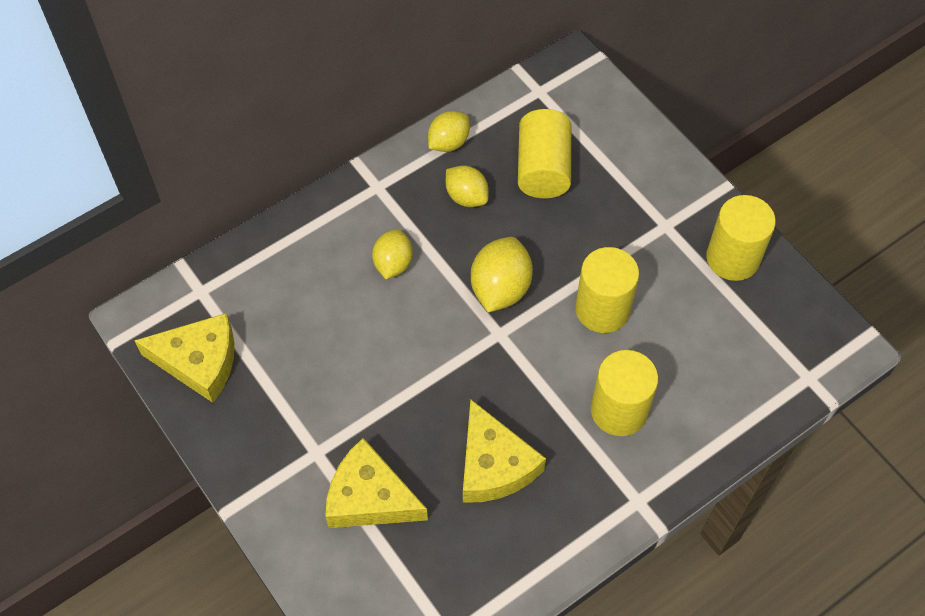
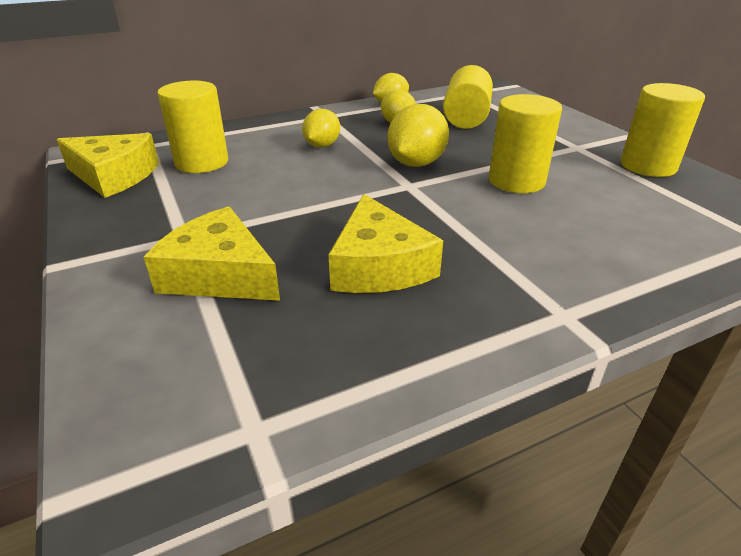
camera: 10 degrees right, 25 degrees down
yellow cylinder [591,350,658,436] -> yellow cylinder moved to [157,81,228,173]

